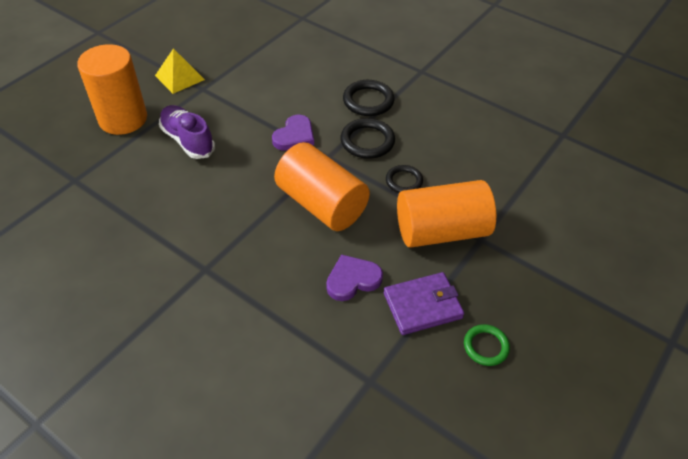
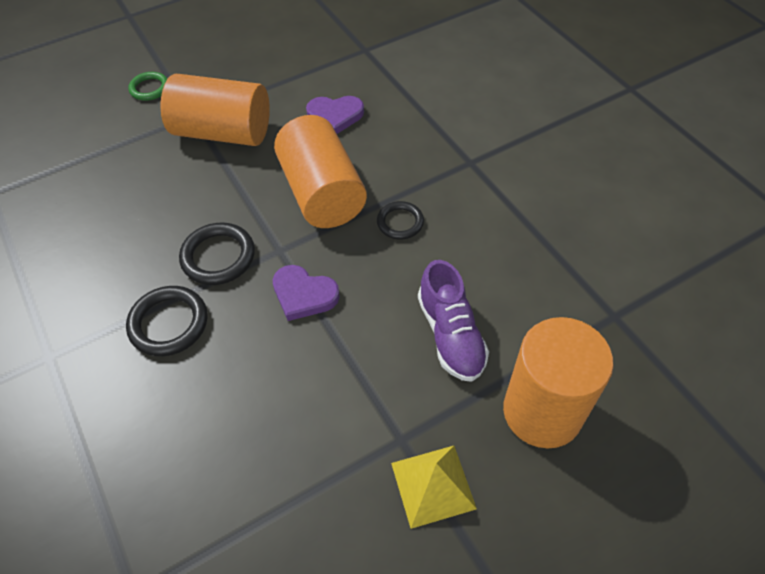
camera: 155 degrees left, 5 degrees up
purple heart [272,115,314,151] -> purple heart turned 120 degrees counterclockwise [273,265,340,321]
purple wallet [384,272,464,335] -> none
black ring [386,165,423,193] -> black ring moved to [377,201,424,239]
green ring [464,324,510,366] -> green ring moved to [128,72,167,101]

